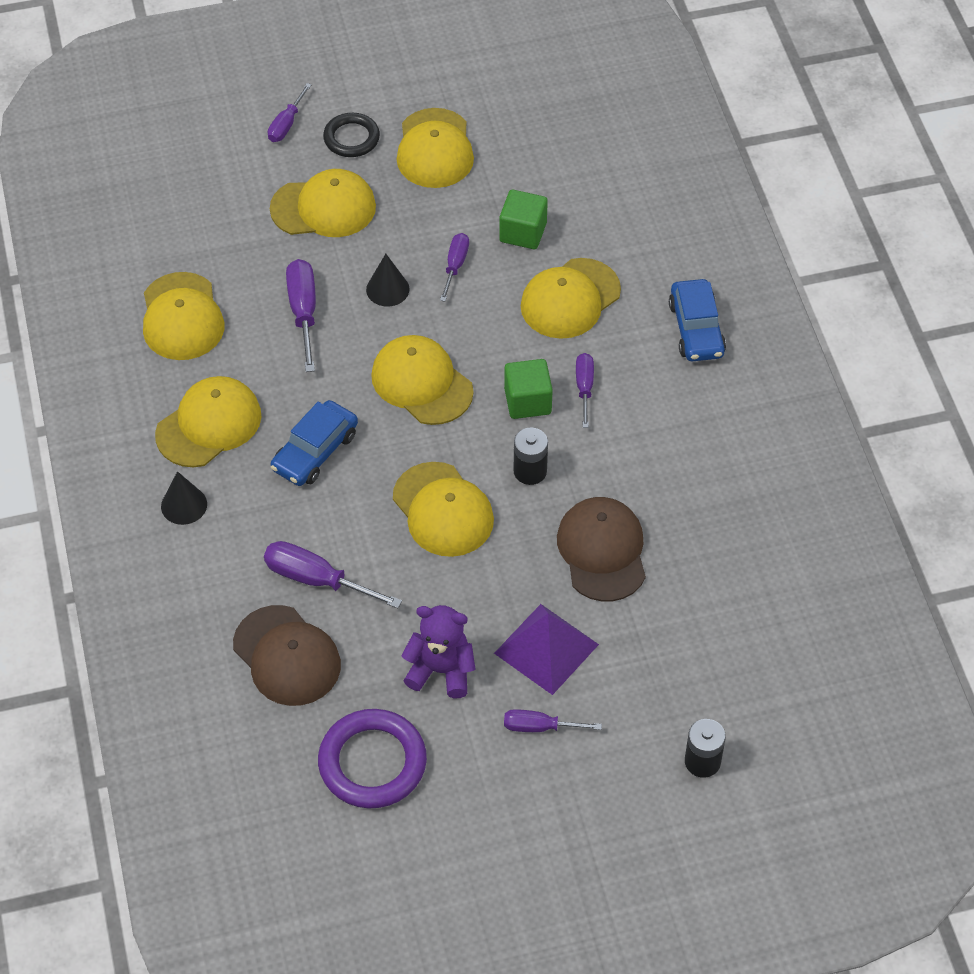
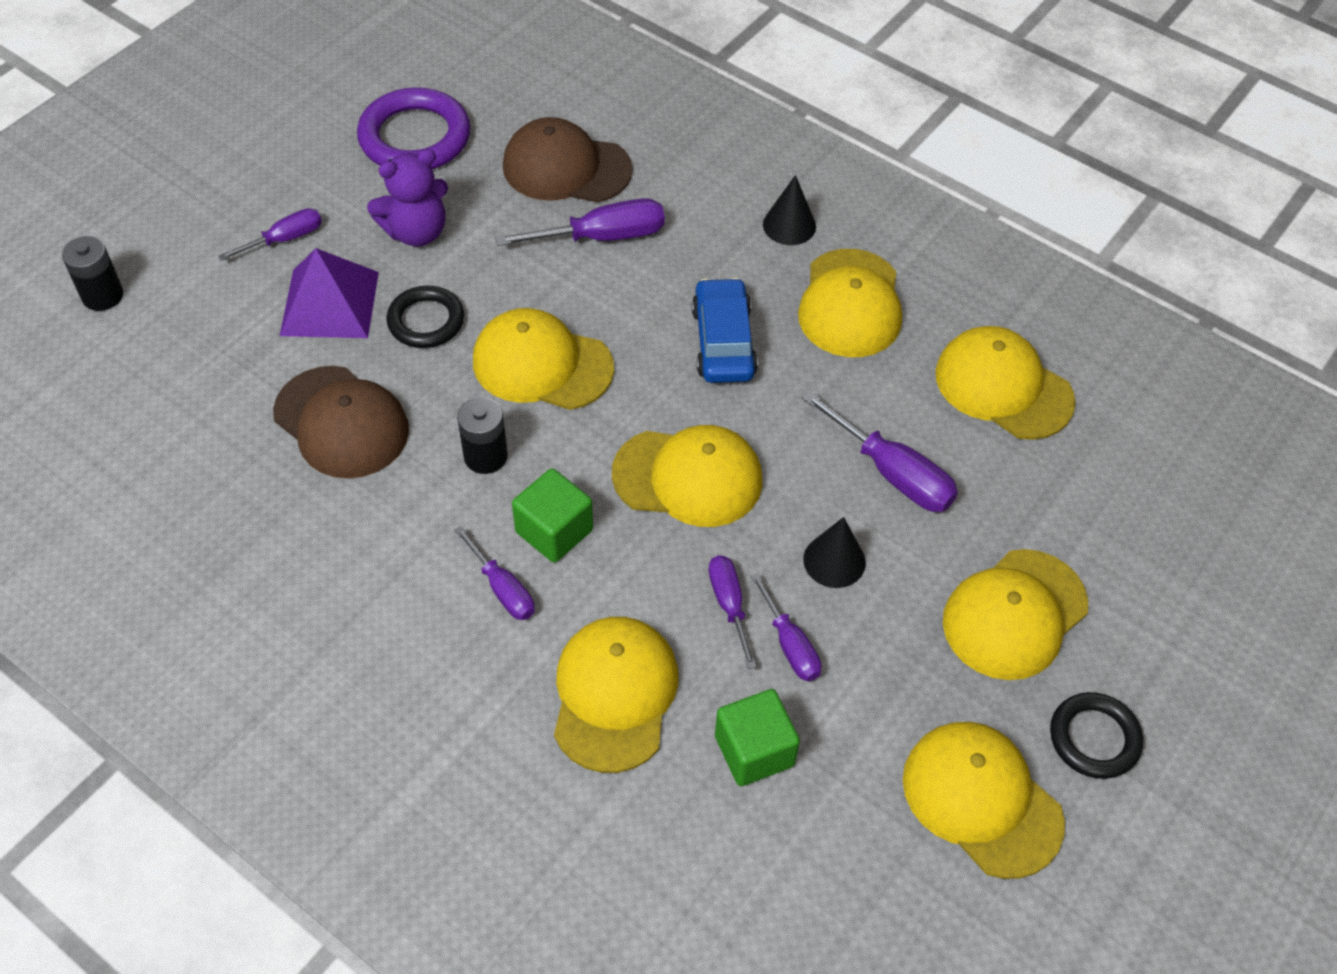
camera: 140 degrees right, 0 degrees up
purple screwdriver [268,83,311,142] -> purple screwdriver moved to [708,555,756,669]
blue car [669,279,726,361] -> none
none -> black ring [387,286,464,348]

